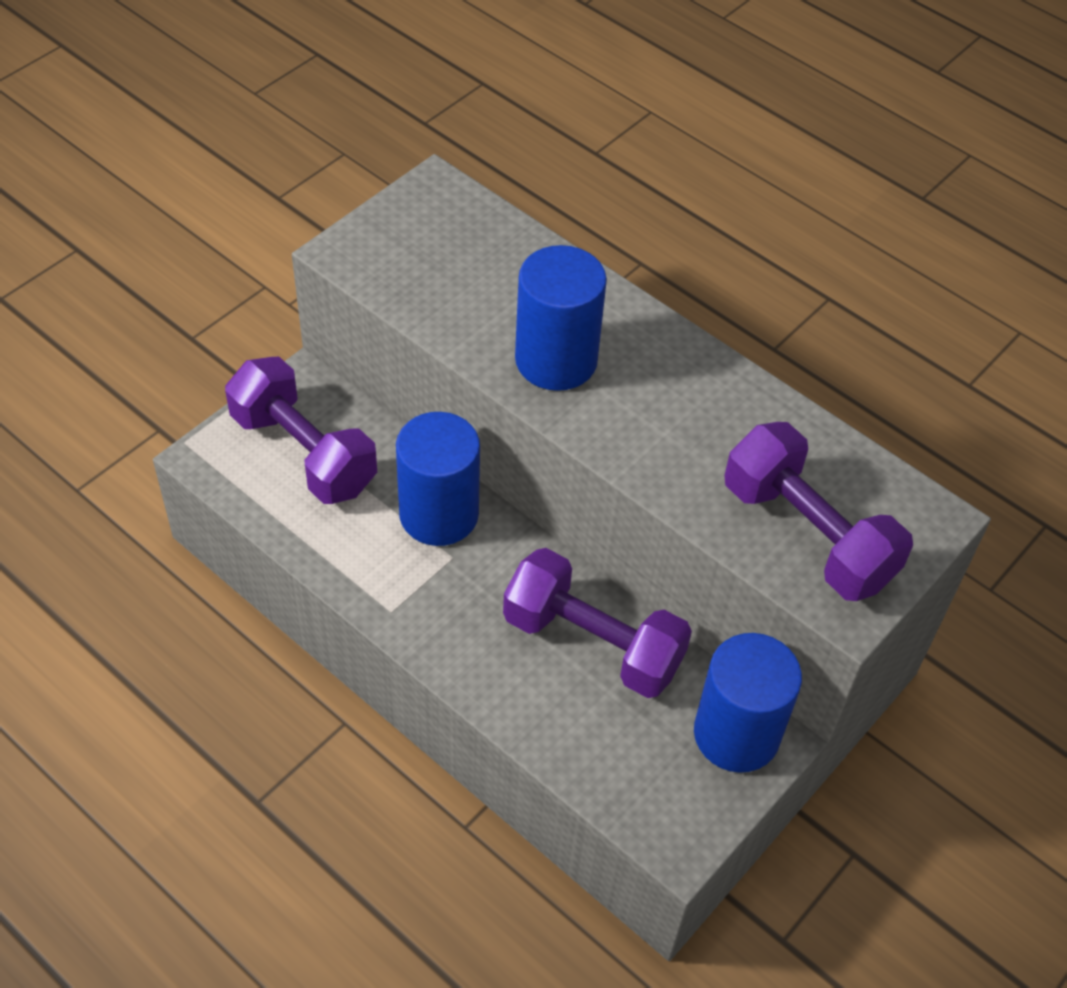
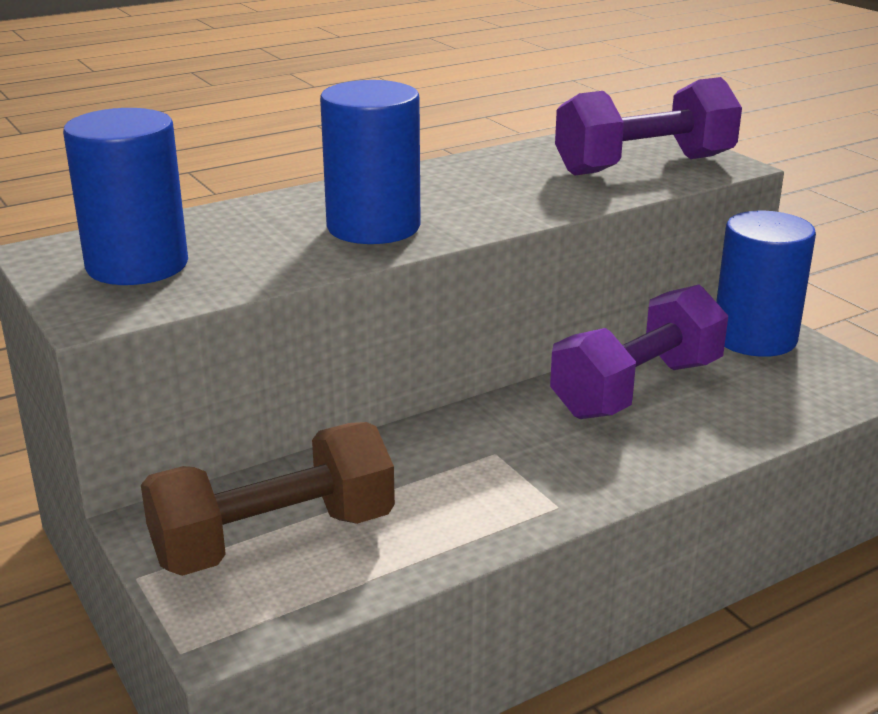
camera: 70 degrees left, 25 degrees down
purple dumbbell [225,357,377,504] -> brown dumbbell [141,422,395,576]
blue cylinder [396,412,480,546] -> blue cylinder moved to [63,108,188,285]

